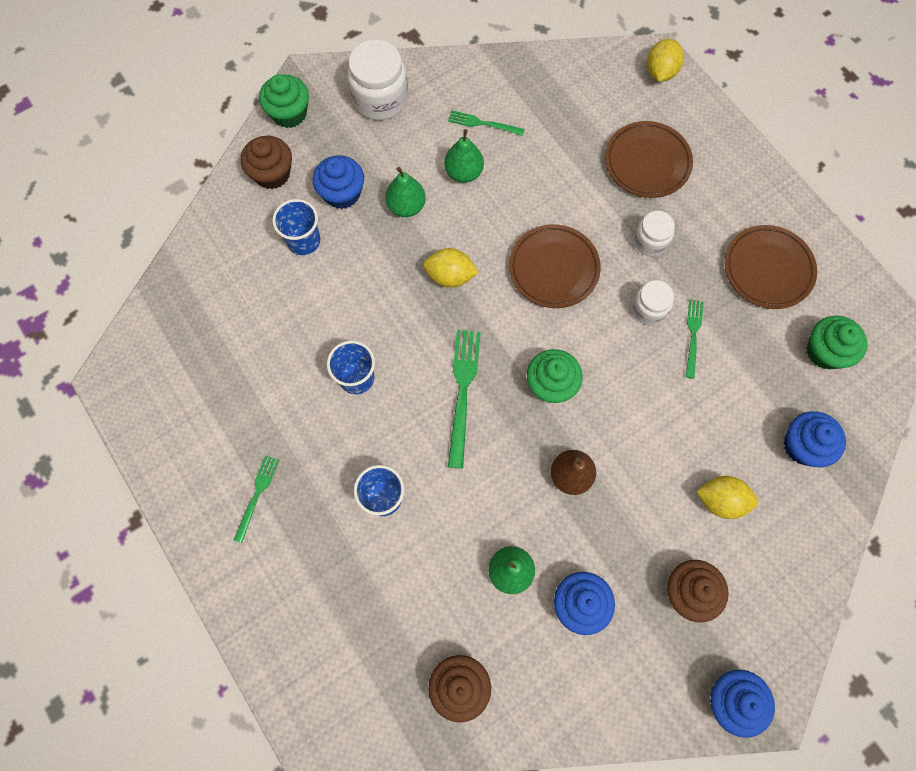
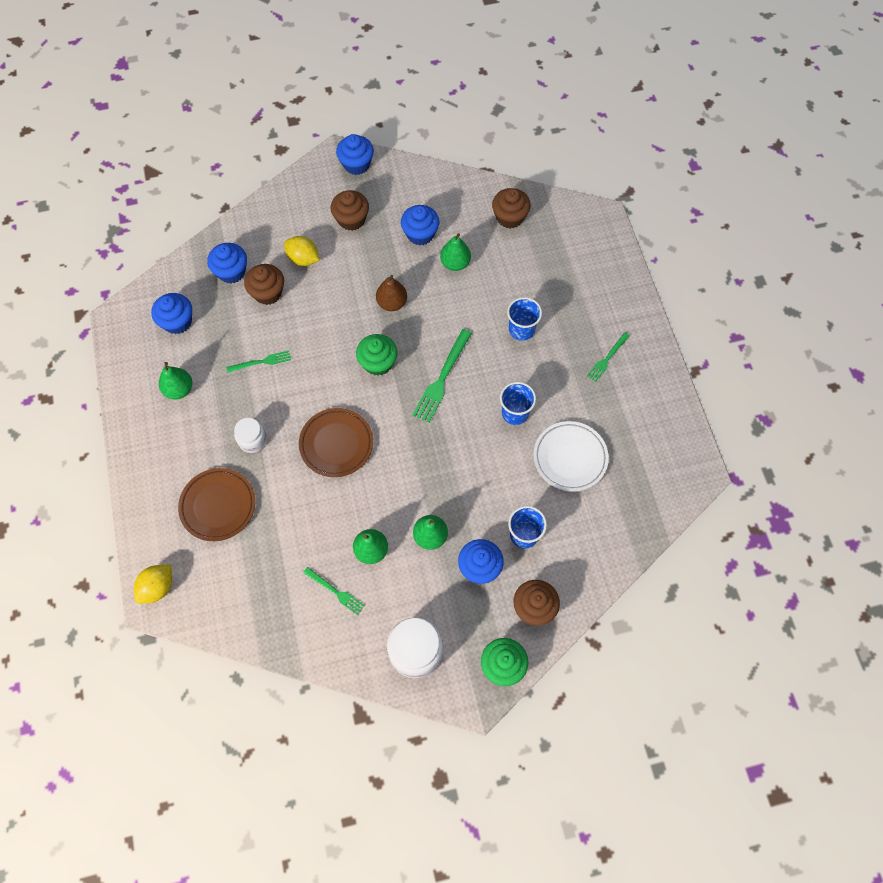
camera: 160 degrees left, 5 degrees down
yellow lemon [423,248,479,288] -> none
white jar [631,280,674,325] -> none
green fork [686,300,704,379] -> green fork turned 135 degrees counterclockwise [226,350,291,373]
brown plate [724,225,817,309] -> green pear [159,362,192,400]
green cupcake [807,316,867,369] -> blue cupcake [151,293,192,334]
none -> brown cupcake [244,264,284,305]
none -> white plate [533,421,609,492]

